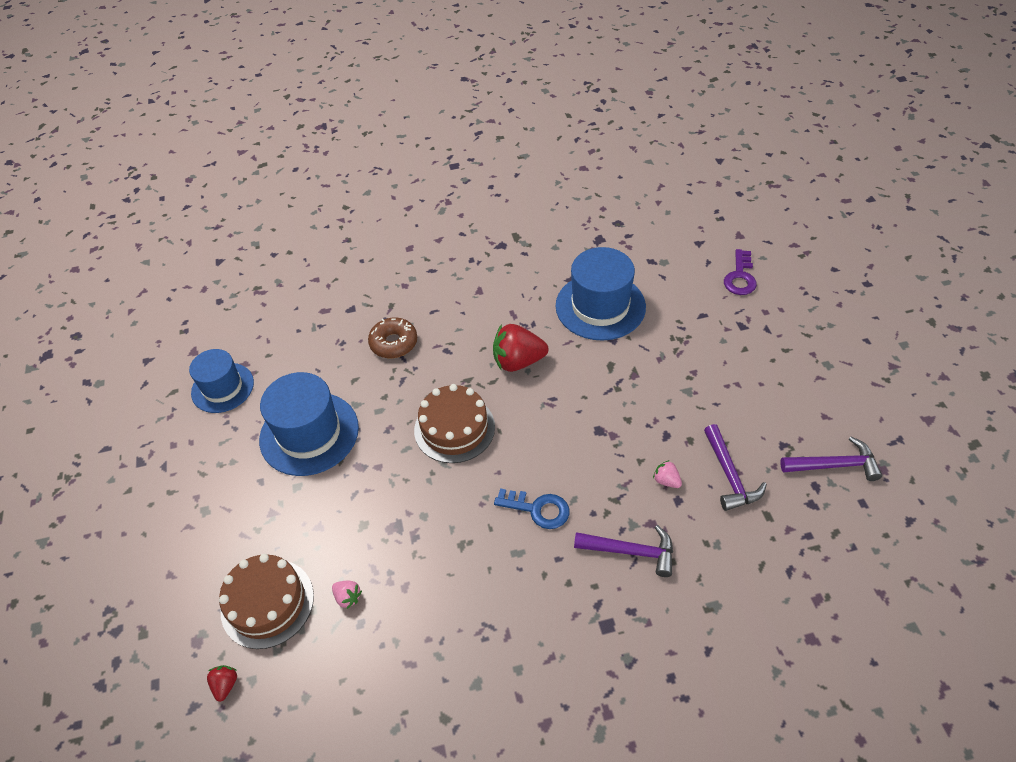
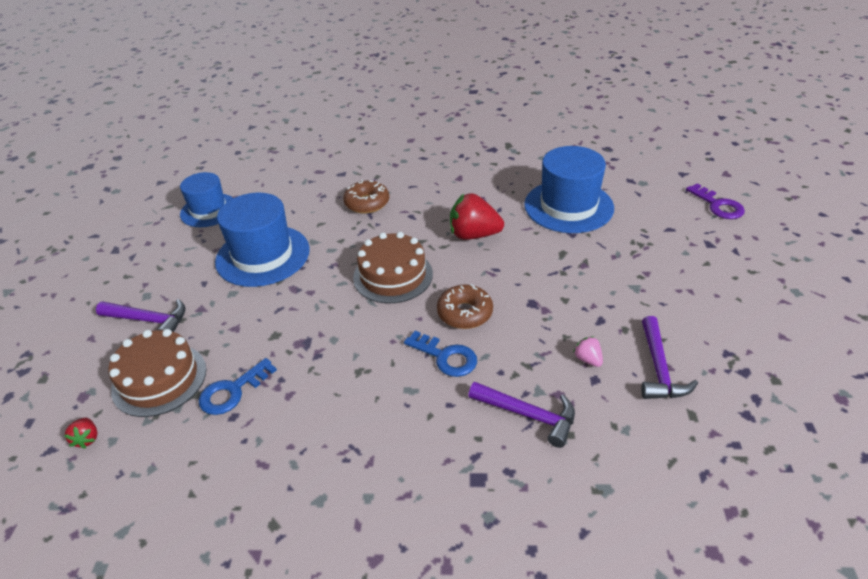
camera: 15 degrees right, 10 degrees down
red strawberry [207,665,237,702] -> red strawberry turned 150 degrees clockwise [64,418,98,449]
pink strawberry [332,581,362,609] -> blue key [199,358,277,415]
purple key [724,249,757,295] -> purple key turned 60 degrees counterclockwise [686,183,745,219]
purple hammer [780,437,882,481] -> purple hammer moved to [96,299,186,332]
none -> brown donut [437,284,493,329]

